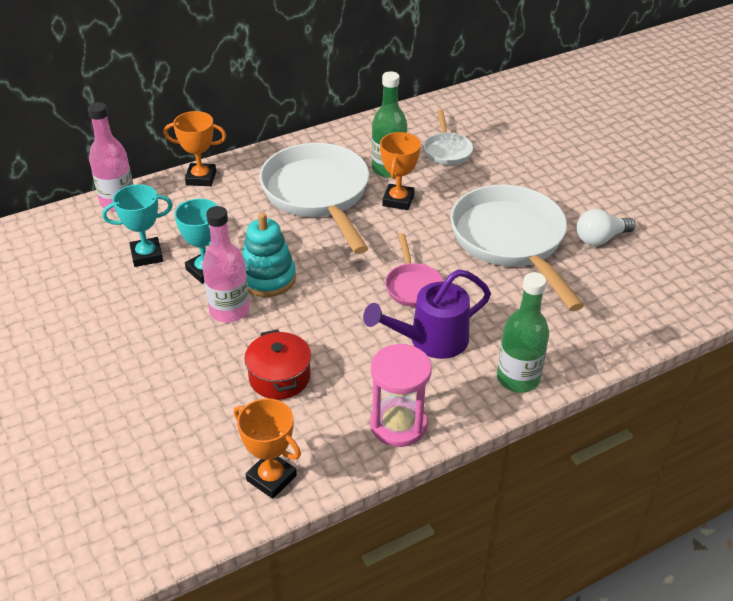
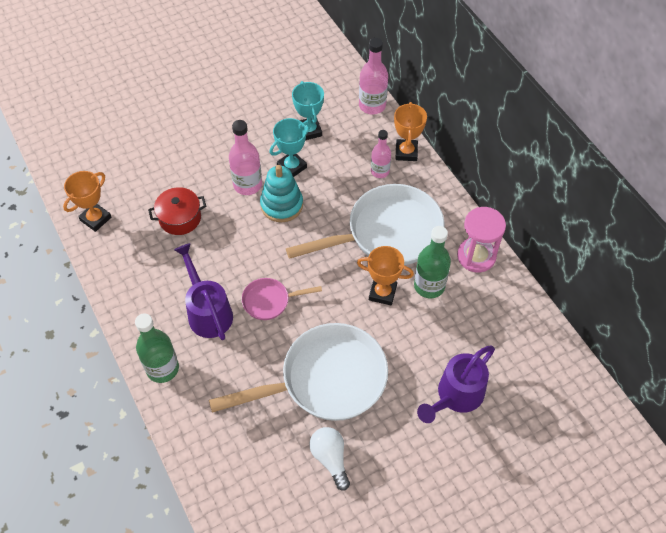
camera: 90 degrees right, 15 degrees up
pink hourglass [370,344,432,447] -> pink hourglass moved to [457,207,506,273]
white pan [424,110,473,165] -> none
none -> pink bottle [371,130,391,178]
none -> purple watering can [417,346,495,423]

